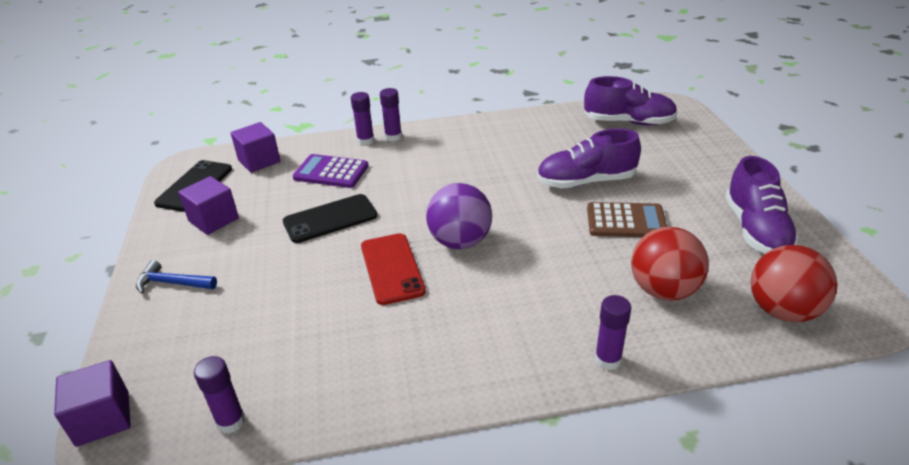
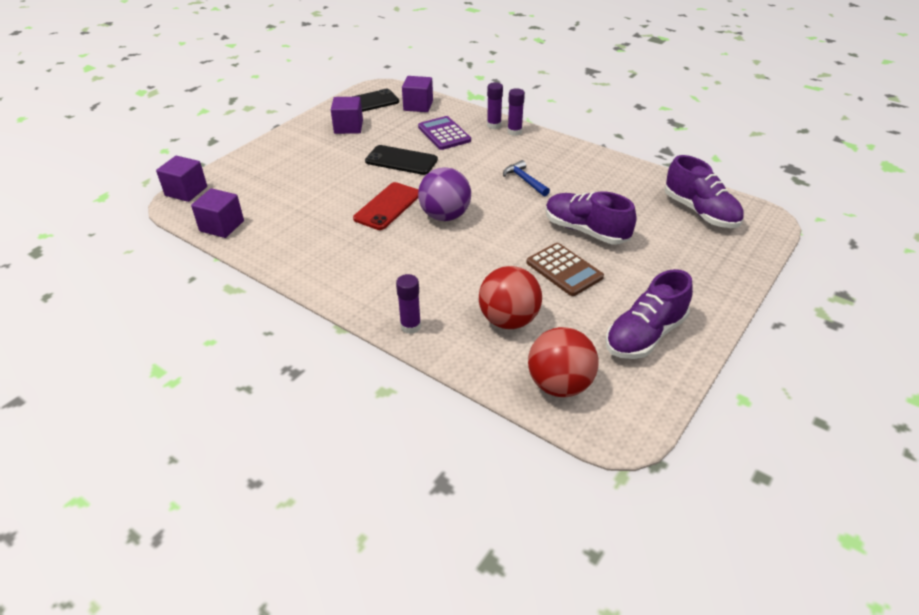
camera: 45 degrees right, 5 degrees up
blue hammer [136,260,217,294] -> blue hammer moved to [503,160,550,197]
purple glue stick [194,356,245,434] -> purple cube [191,188,244,238]

